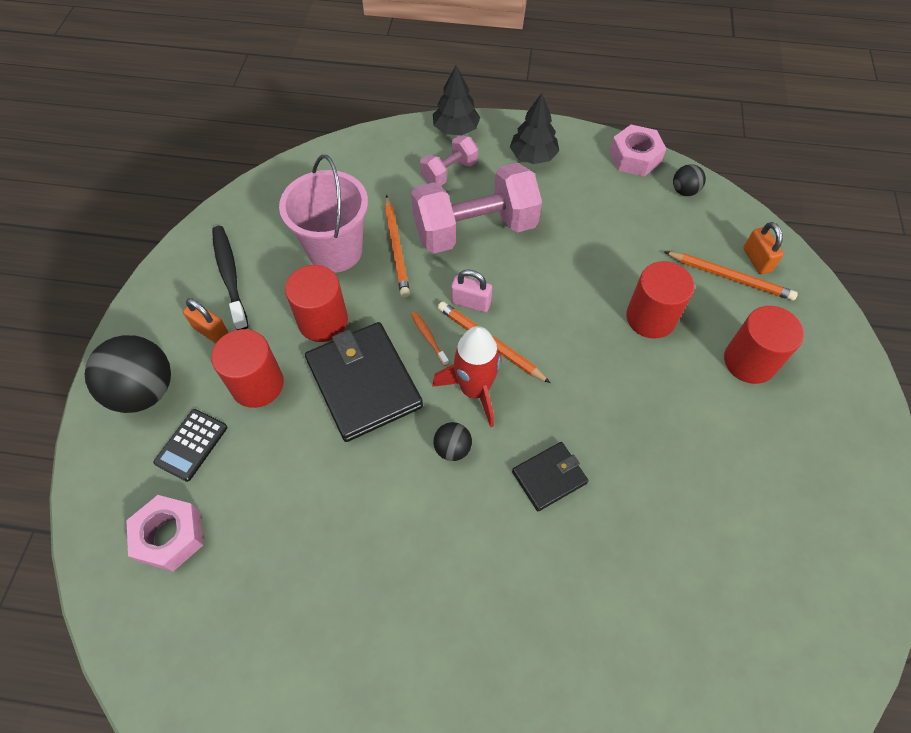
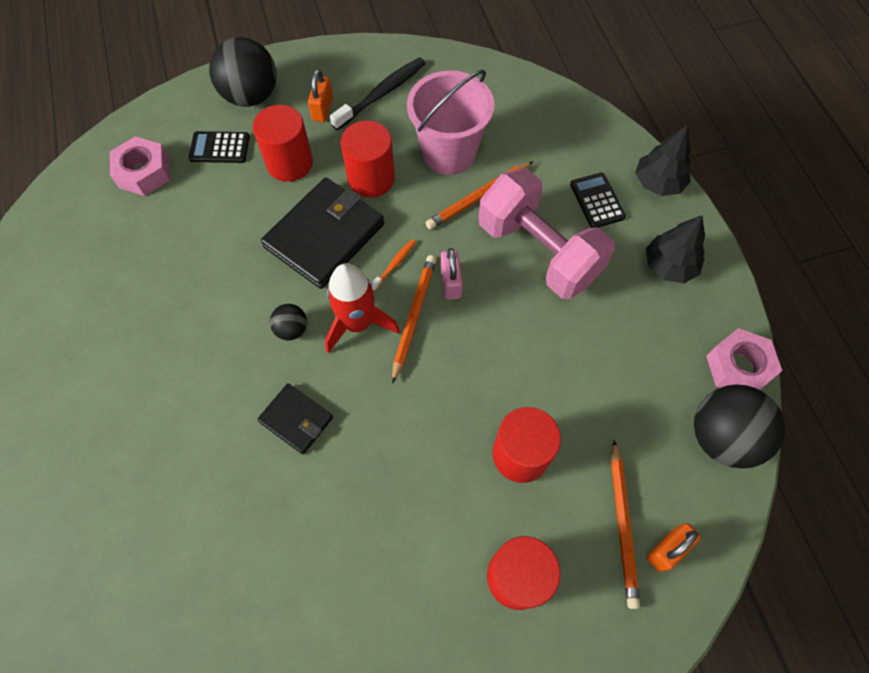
camera: 65 degrees right, 5 degrees up
pink dumbbell [420,135,478,186] -> black calculator [570,172,626,228]
black ball [673,164,706,196] -> black ball [694,384,785,469], size x2.05

